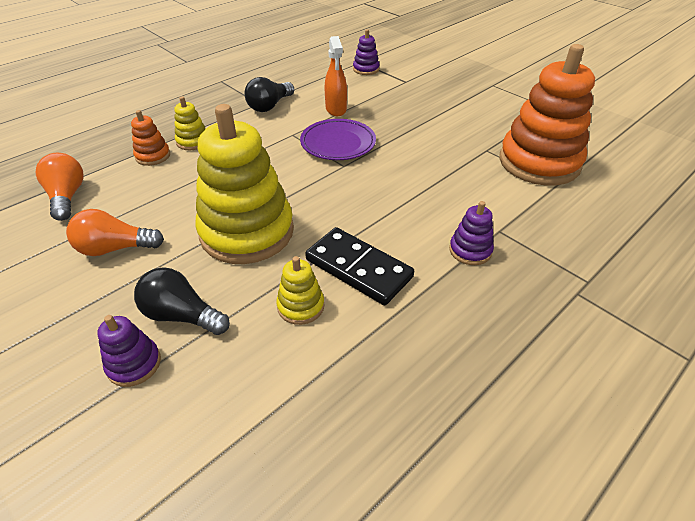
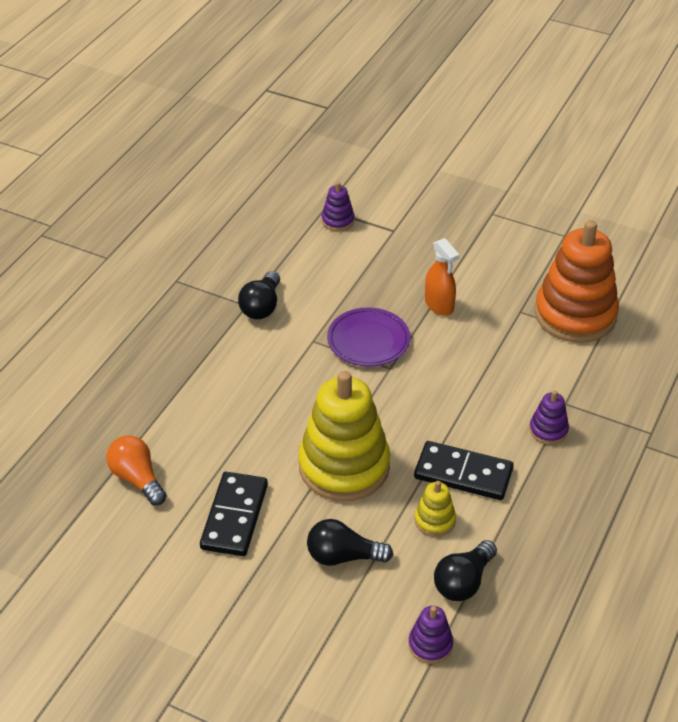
camera: 20 degrees left, 0 degrees up
orange light bulb [66,209,164,256] -> black domino [200,472,268,556]
purple stacking toy [97,315,161,387] -> purple stacking toy moved to [408,606,453,664]
orange stacking toy [131,110,170,166] -> none
yellow stacking toy [174,96,205,150] -> none
orange spray bottle [325,36,347,116] -> orange spray bottle moved to [425,238,460,316]
none -> black light bulb [434,540,497,601]

